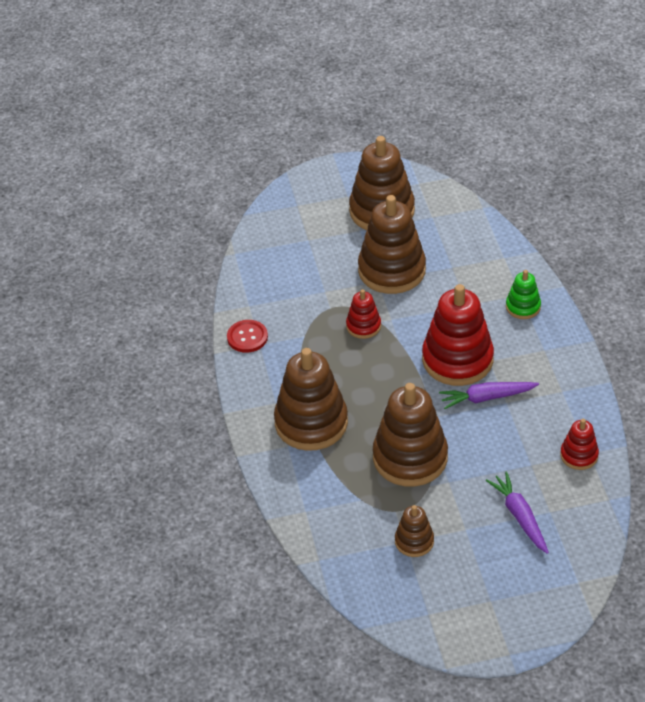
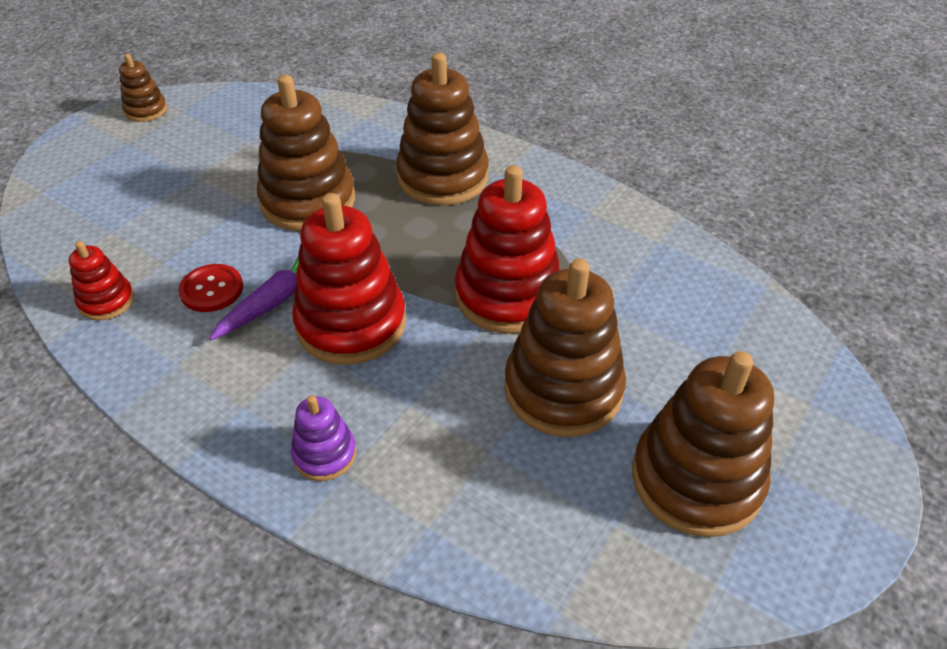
camera: 135 degrees right, 0 degrees up
red button [227,320,268,353] -> red button moved to [178,264,243,312]
red stacking toy [346,289,381,339] -> red stacking toy [455,165,560,334], size x1.99
brown stacking toy [395,505,434,557] -> brown stacking toy moved to [119,54,167,122]
purple carrot [486,472,549,554] -> none
green stacking toy [506,270,541,319] -> purple stacking toy [291,395,357,481]

